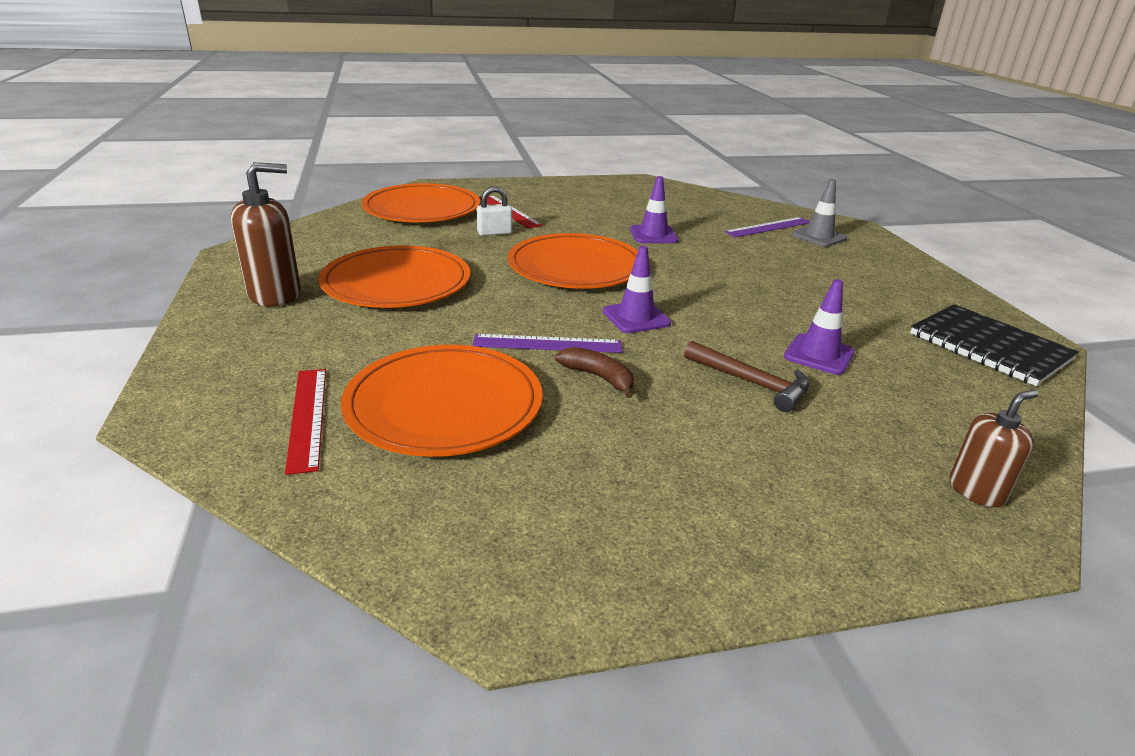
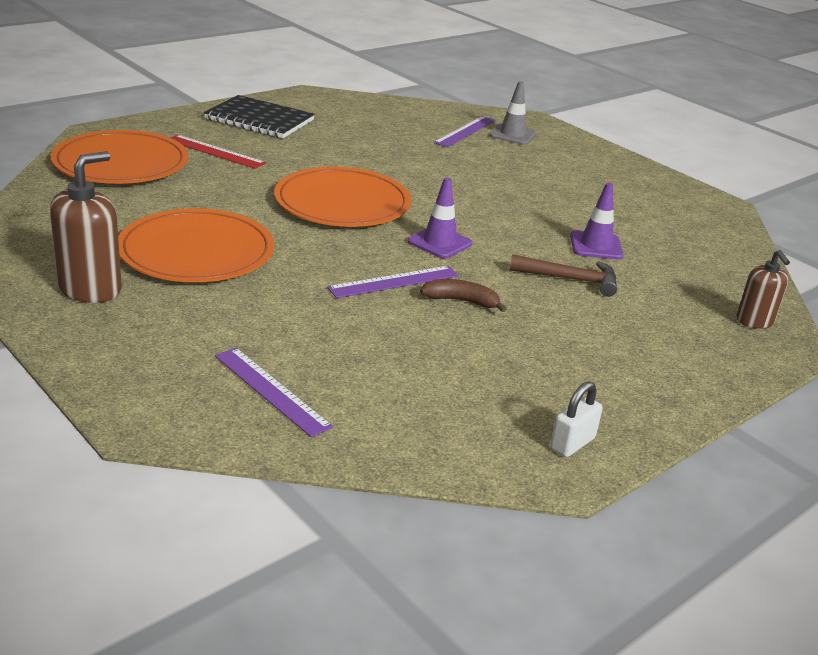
camera: 30 degrees left, 0 degrees up
red ruler [285,369,326,475] -> purple ruler [215,348,333,437]
orange plate [341,345,543,457] -> none
white padlock [477,186,512,236] -> white padlock moved to [550,381,603,457]
purple traffic cone [630,176,679,243] -> none
black notebook [910,304,1079,386] -> black notebook moved to [204,95,315,138]
brown soap dispenser [950,390,1038,507] -> brown soap dispenser turned 135 degrees clockwise [736,250,790,329]

